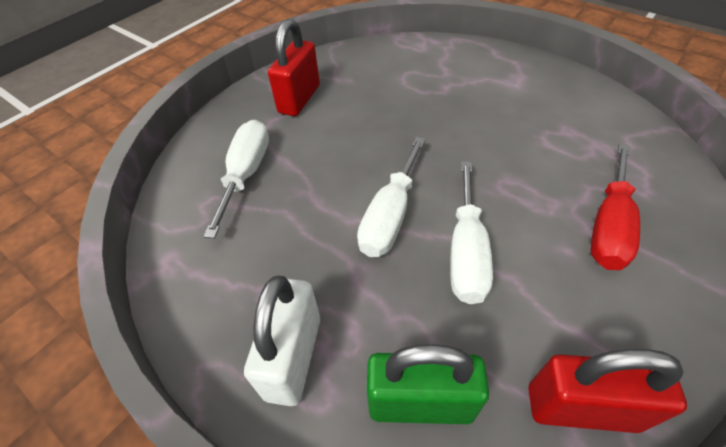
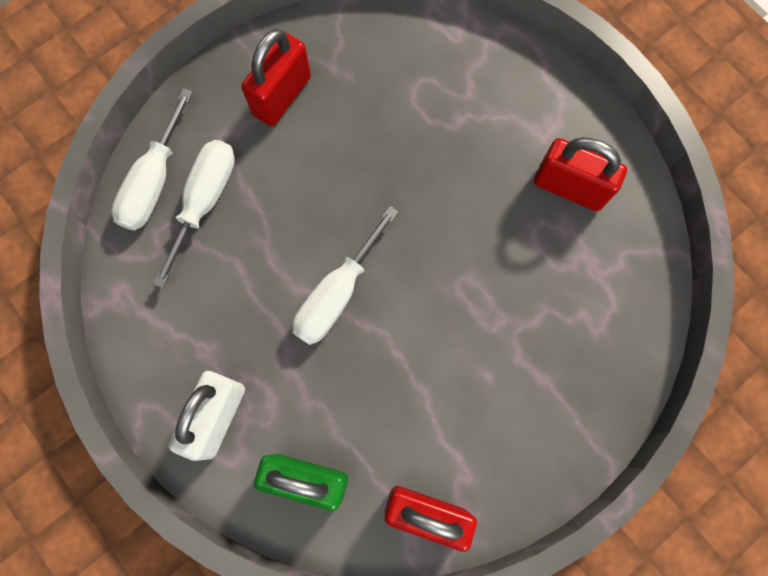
camera: 10 degrees right, 25 degrees up
white screwdriver [450,161,493,304] -> white screwdriver moved to [111,88,193,231]
red screwdriver [591,144,640,270] -> none
none -> red padlock [534,137,627,211]

